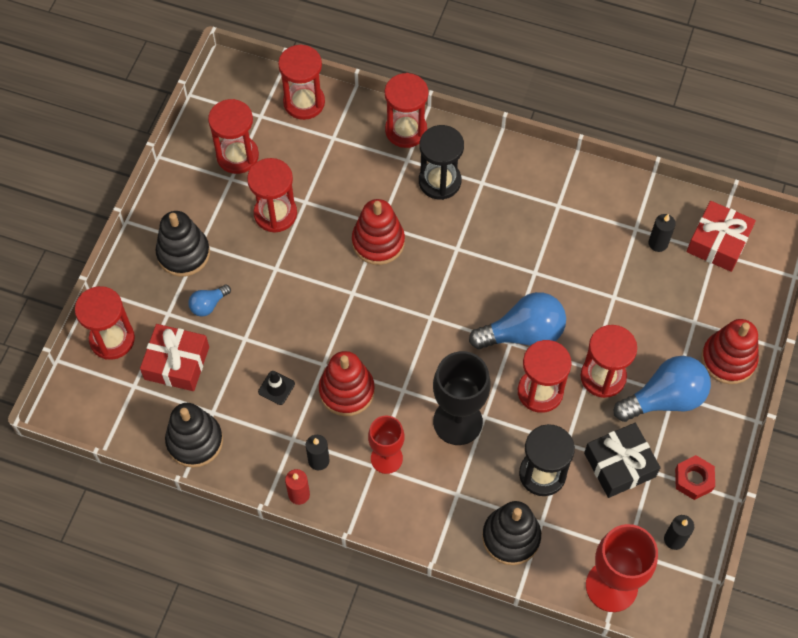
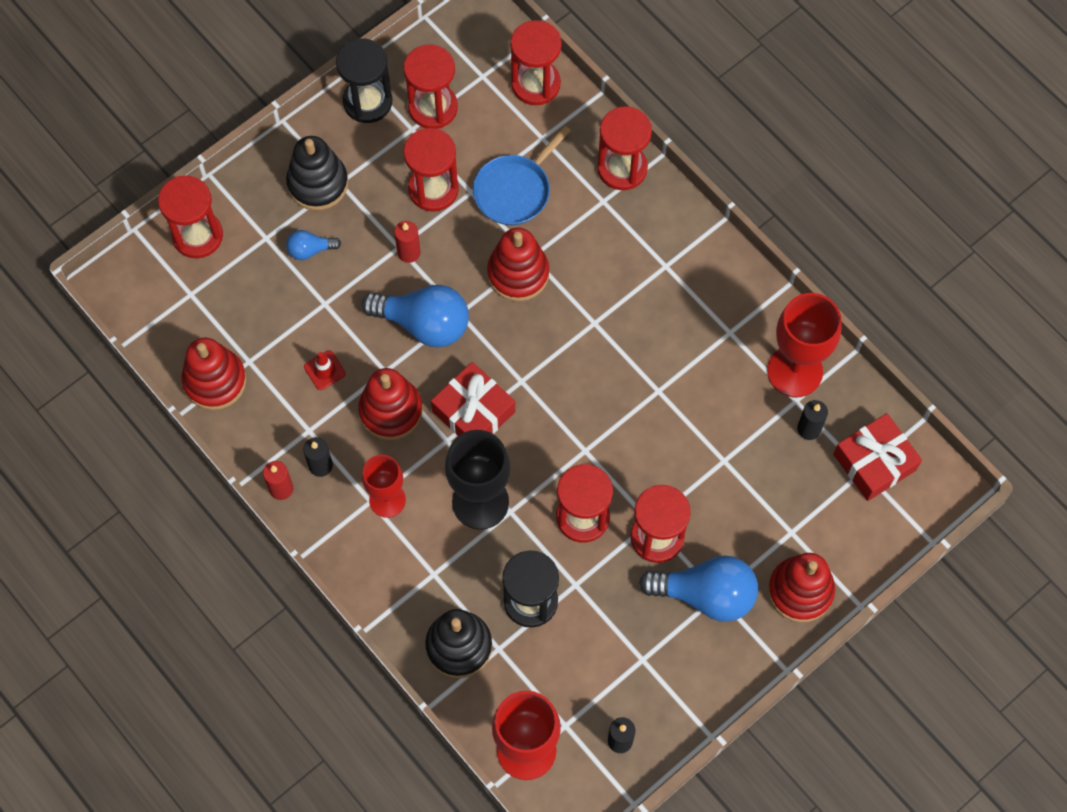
camera: 30 degrees right, 5 degrees up
red gift [140,324,209,391] -> red gift moved to [431,362,515,436]
black stacking toy [165,403,223,468] -> red stacking toy [182,338,247,410]
black traffic cone [258,371,295,405] -> red traffic cone [304,350,346,390]
black hourglass [419,125,464,200] -> black hourglass moved to [336,38,392,123]
blue light bulb [469,292,566,349] -> blue light bulb moved to [362,285,469,348]
black gift [584,423,661,498] -> none
red nut [675,455,715,500] -> none
none -> red candle [394,221,421,263]
none -> blue pan [473,126,571,225]
none -> red goblet [767,293,842,397]

